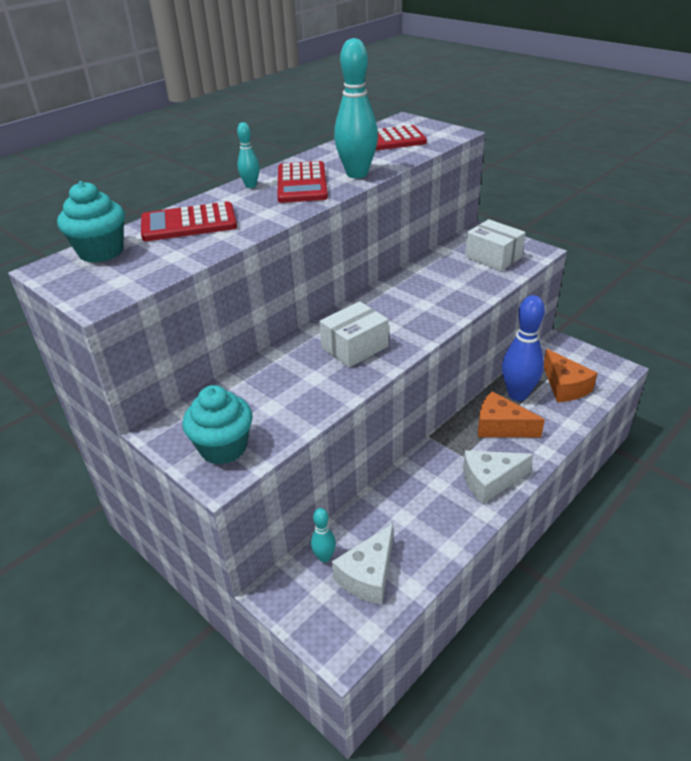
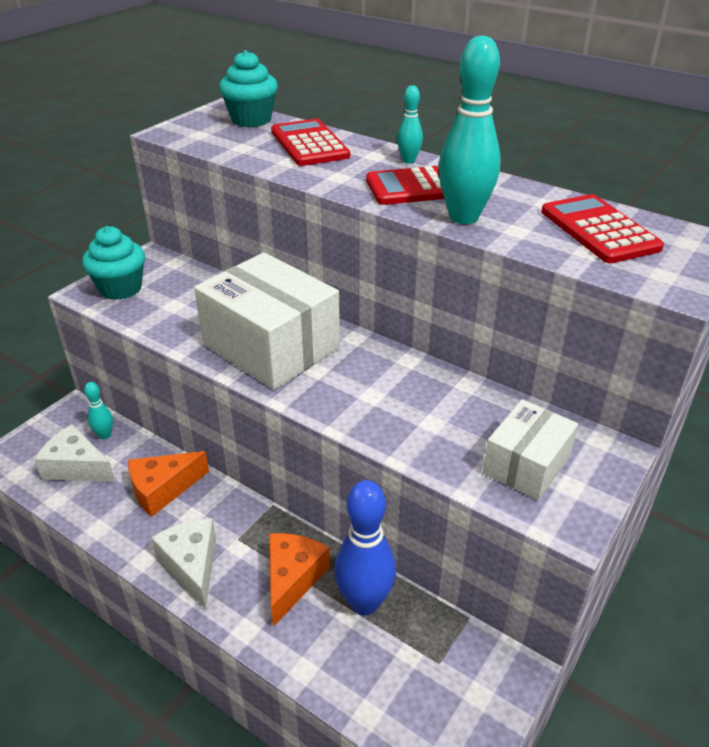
camera: 80 degrees right, 0 degrees up
white box [320,301,389,367] -> white box [194,252,340,390], size x1.77
orange cheese [544,349,598,402] -> orange cheese moved to [128,451,209,517]

